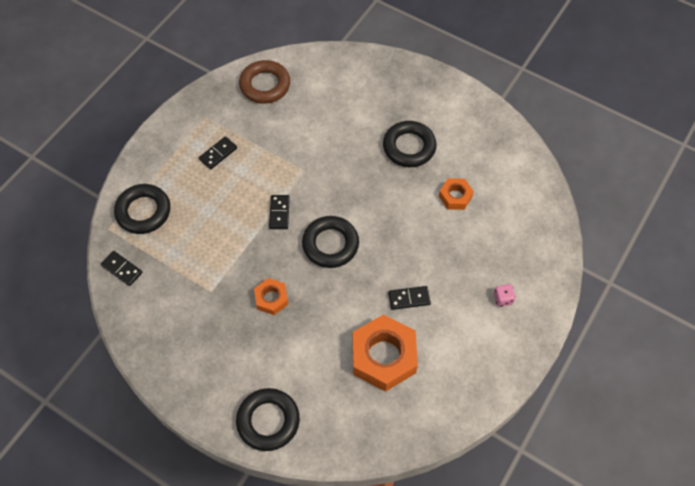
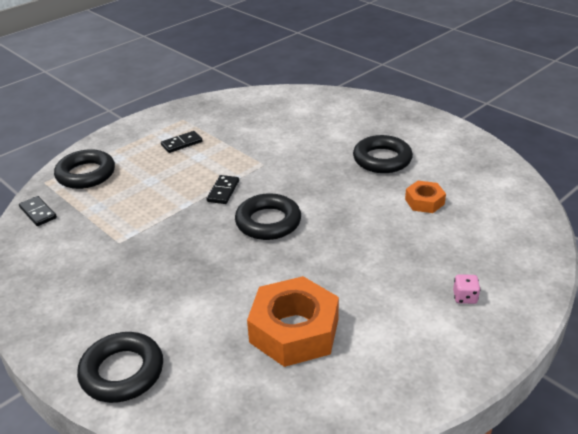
camera: 15 degrees right, 25 degrees down
brown ring [239,60,290,104] -> none
orange nut [254,278,288,315] -> none
black domino [388,286,431,310] -> none

